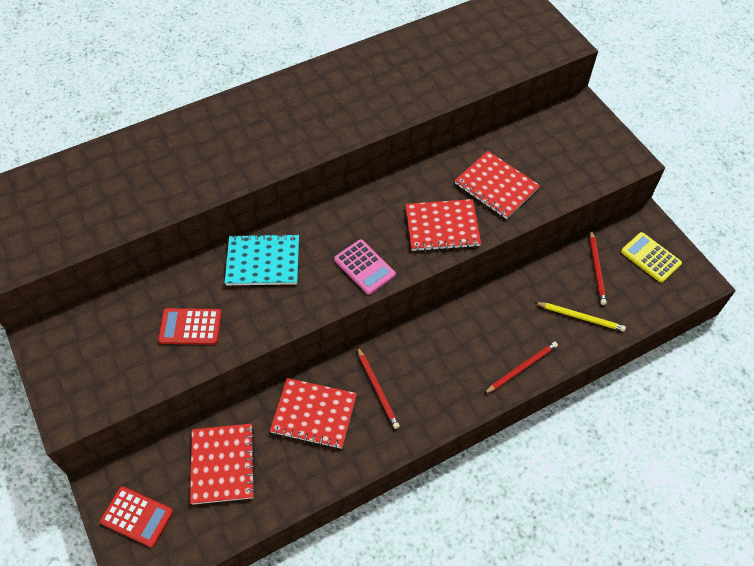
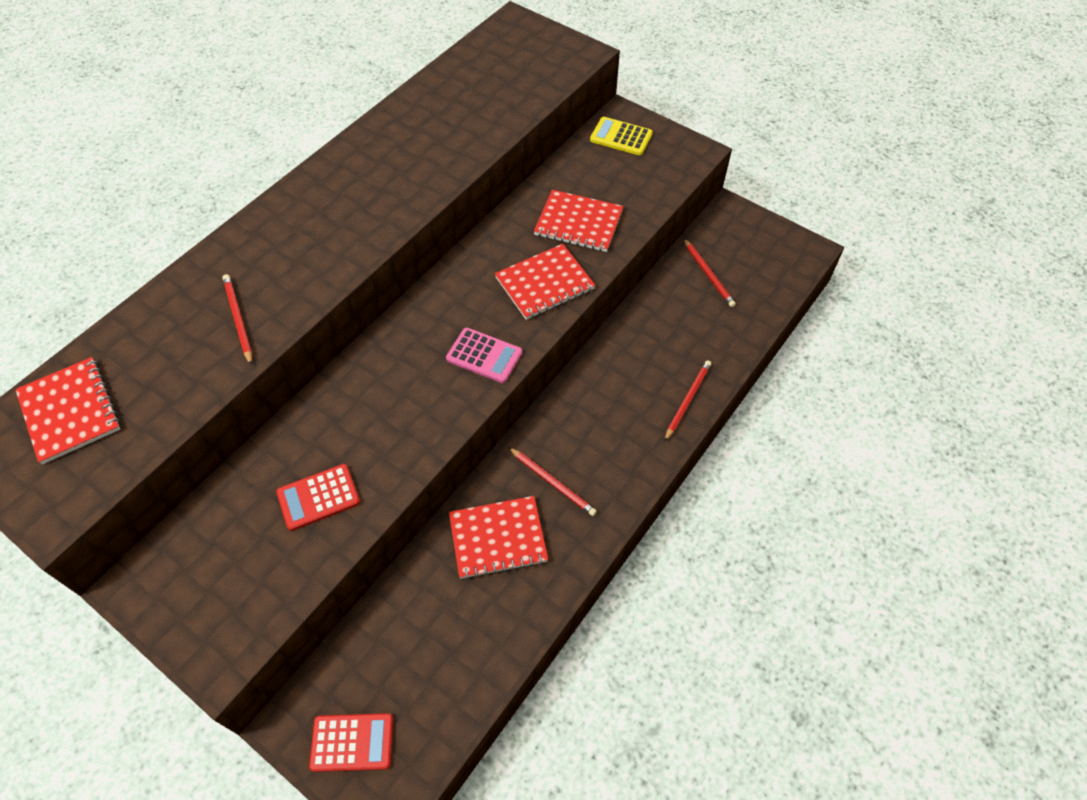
camera: 25 degrees left, 0 degrees up
red notebook [190,424,256,505] -> red notebook moved to [15,357,120,464]
turquoise notebook [225,234,299,285] -> none
yellow pencil [535,302,626,332] -> none
yellow calculator [621,232,682,283] -> yellow calculator moved to [590,117,653,155]
none -> red pencil [222,274,252,365]

